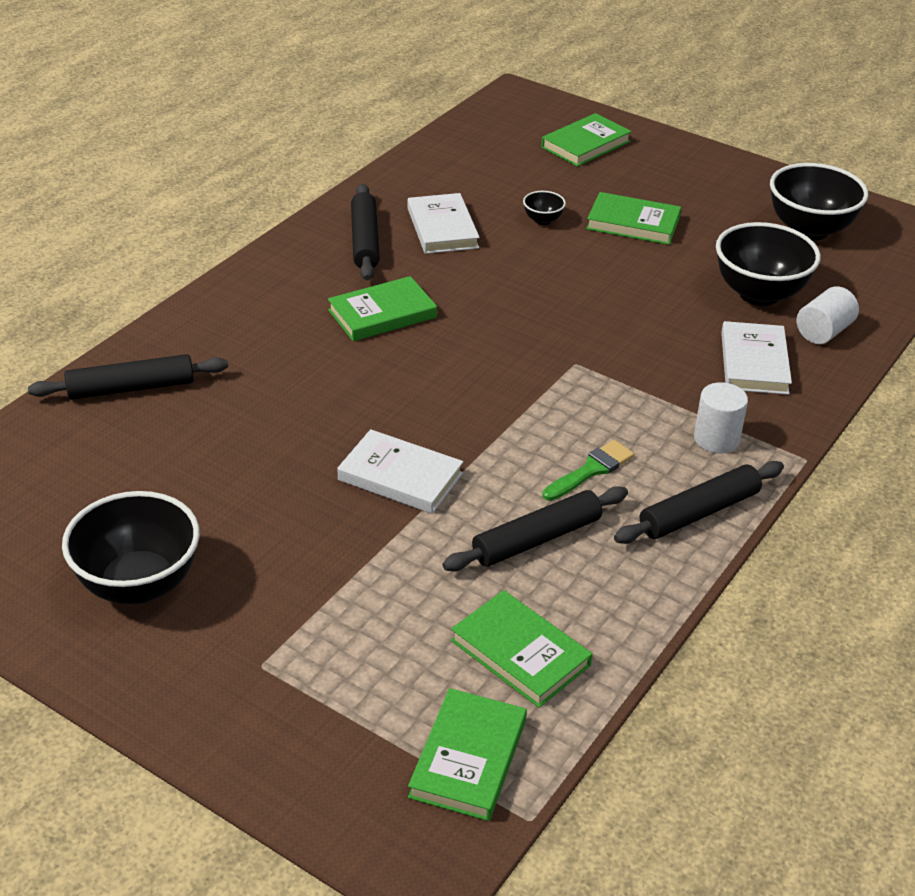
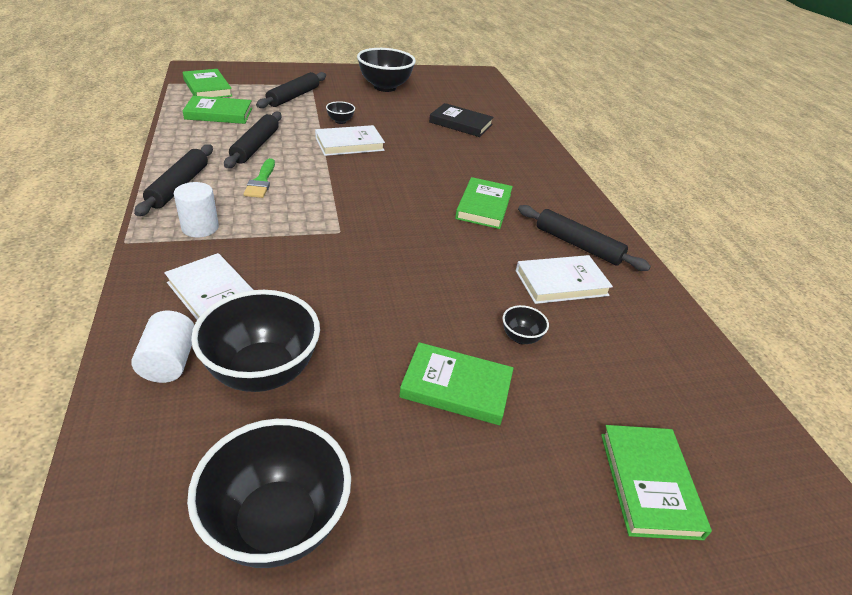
camera: 130 degrees right, 0 degrees up
black rolling pin [28,354,228,400] -> black rolling pin moved to [256,72,326,108]
white book [408,193,480,254] -> white book turned 45 degrees counterclockwise [516,255,613,304]
green book [586,192,681,245] -> green book turned 45 degrees clockwise [399,342,514,425]
none -> black bowl [326,101,355,124]
none -> black book [429,103,494,137]

